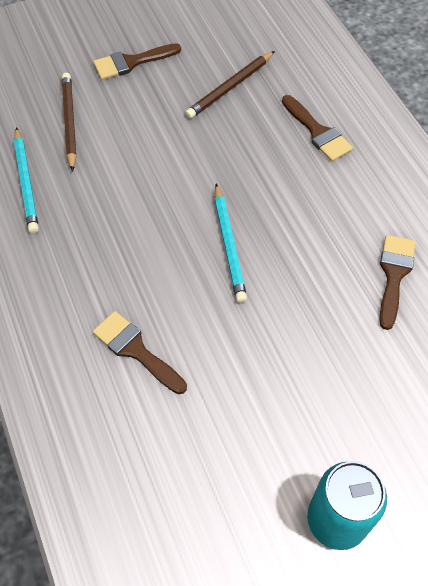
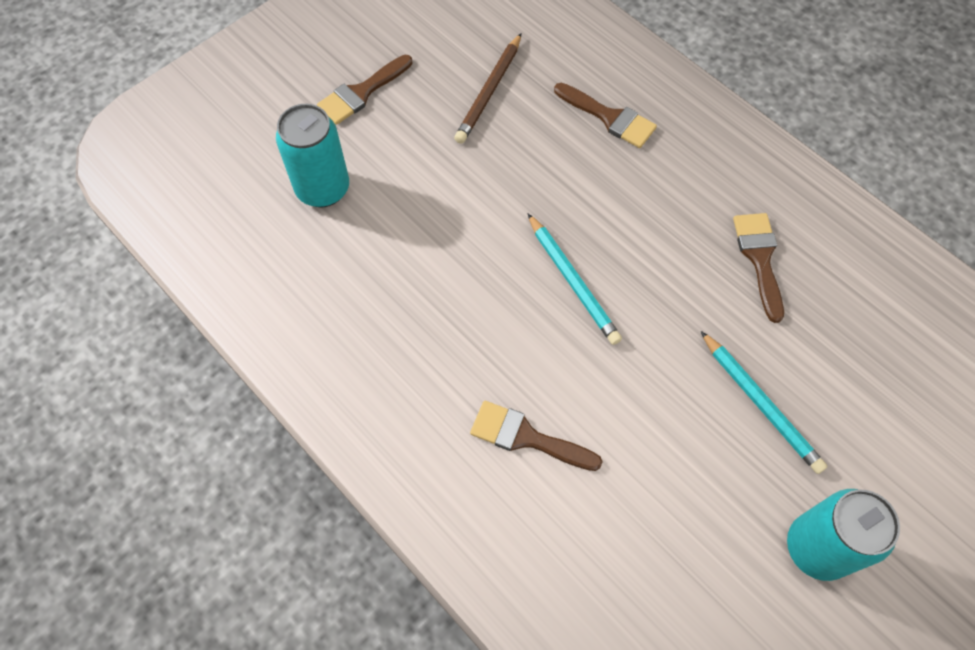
camera: 20 degrees left, 5 degrees up
turquoise pencil [14,127,39,234] -> turquoise pencil moved to [701,331,828,474]
brown pencil [62,73,77,172] -> turquoise can [276,104,349,208]

